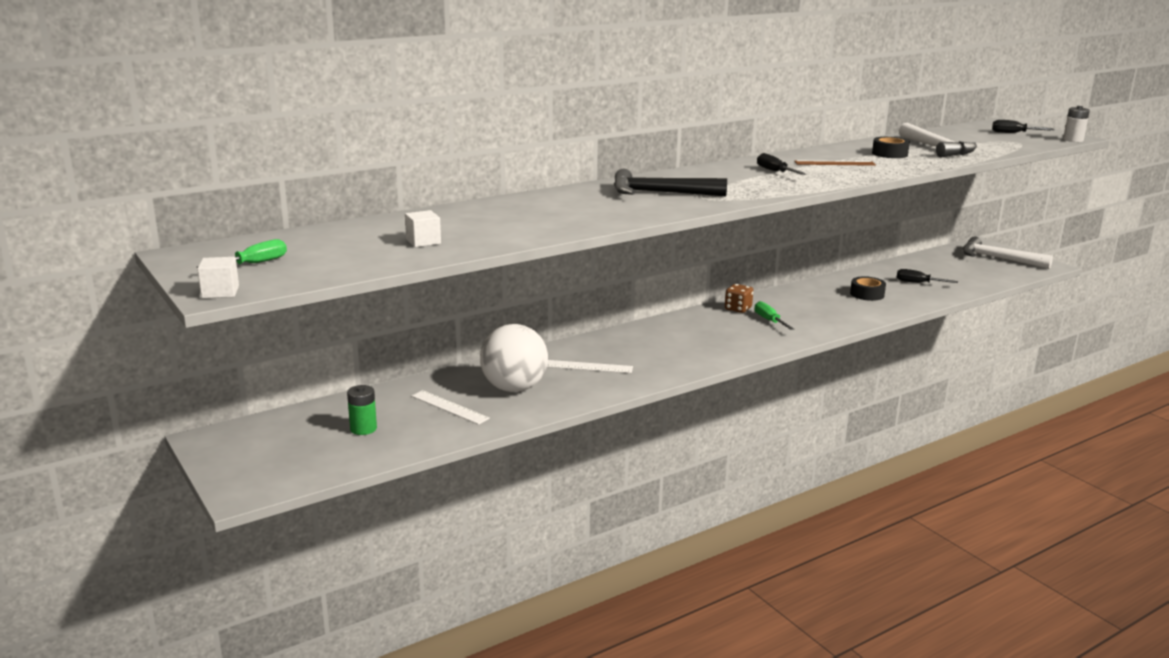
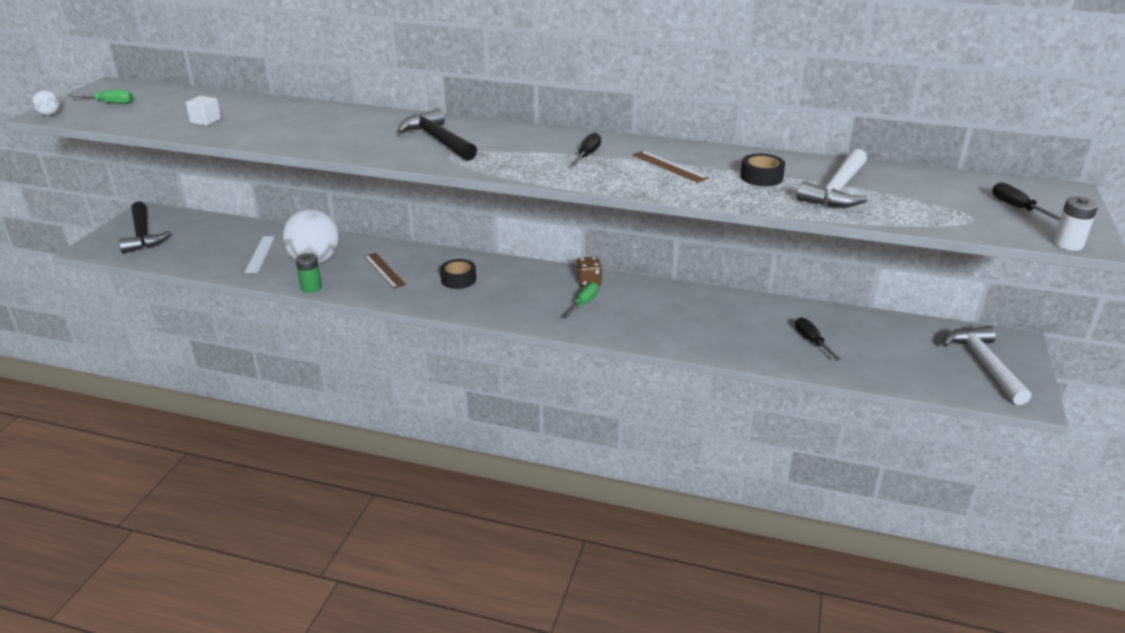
camera: 50 degrees right, 10 degrees up
white cube [197,257,239,298] -> white ball [32,91,60,115]
green battery [347,385,377,435] -> green battery moved to [296,253,322,293]
white ruler [547,360,633,373] -> brown ruler [364,253,406,289]
black tape [850,276,886,301] -> black tape moved to [440,259,476,289]
none -> black hammer [119,201,171,253]

